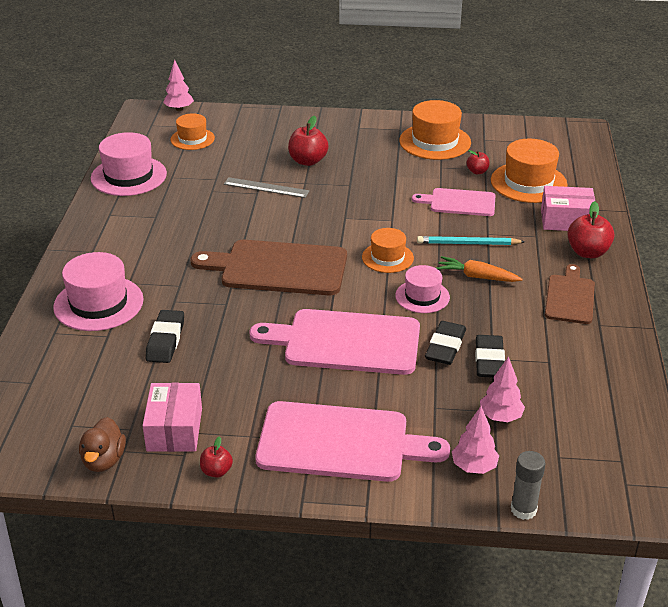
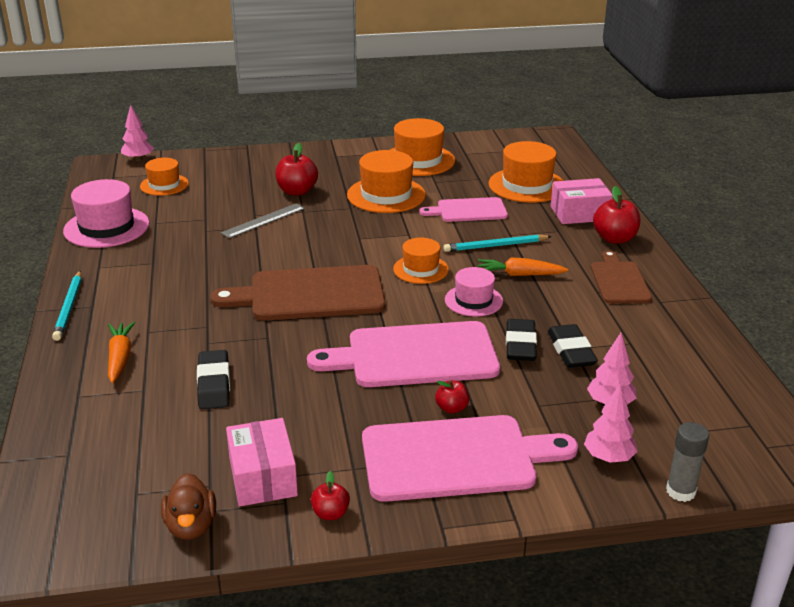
camera: 15 degrees left, 5 degrees down
pink hat [53,252,144,331] -> orange carrot [108,322,135,383]
grey ruler [224,177,309,198] -> grey ruler turned 45 degrees counterclockwise [221,203,305,238]
red apple [466,150,489,174] -> red apple moved to [435,380,469,414]
none -> turquoise pencil [52,271,82,341]
none -> orange hat [347,150,426,213]

